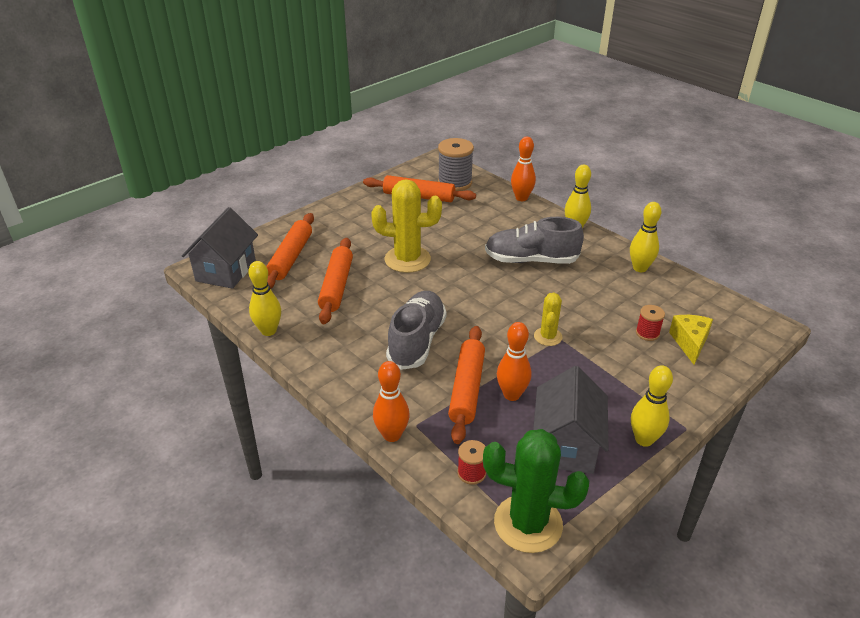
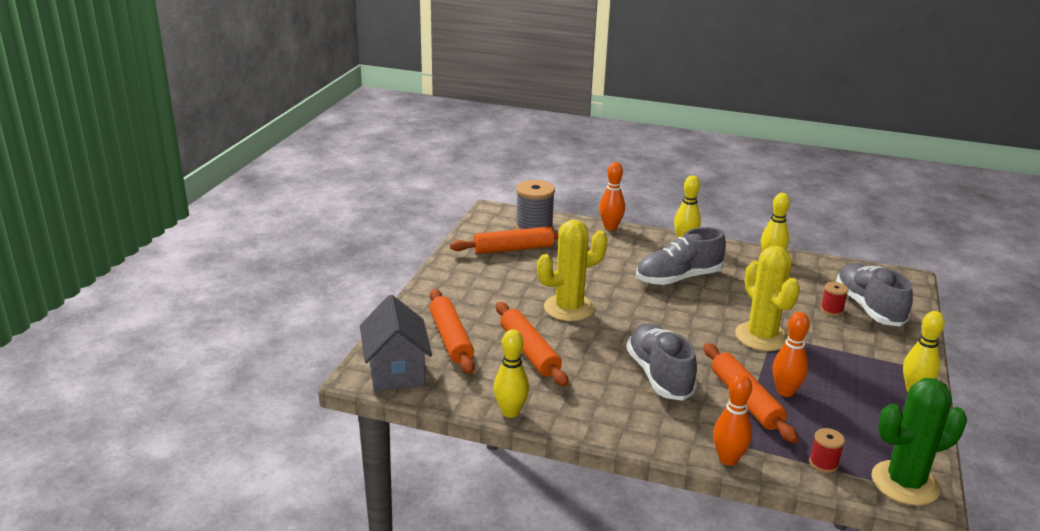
camera: 30 degrees left, 10 degrees down
grey house [533,366,609,474] -> none
yellow cactus [534,293,562,346] -> yellow cactus [735,246,800,351], size x1.87
yellow cheese [669,315,713,365] -> grey shoe [836,263,913,326]

